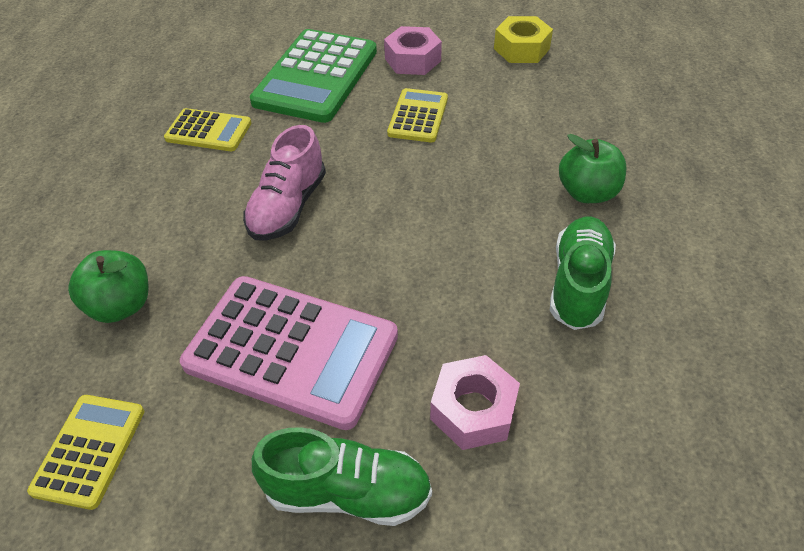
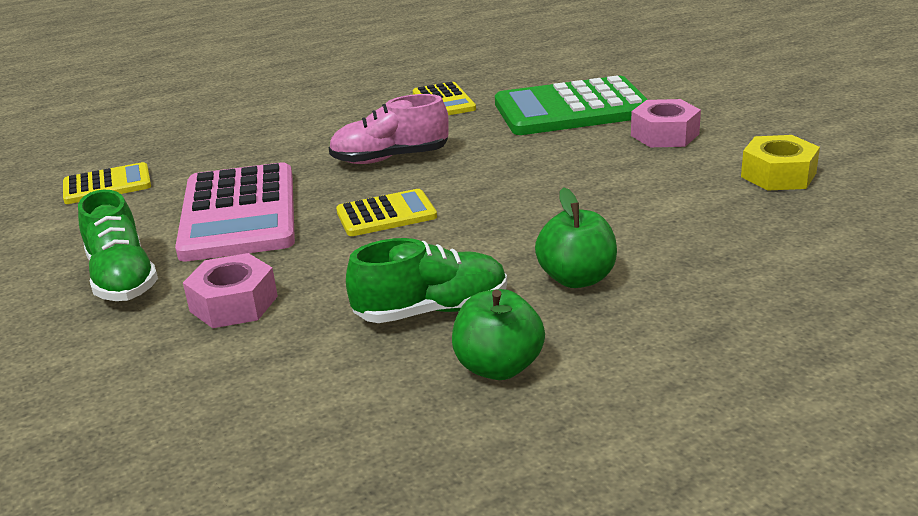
camera: 60 degrees right, 20 degrees down
green apple [68,250,149,323] -> green apple moved to [452,289,545,380]
yellow calculator [387,88,448,142] -> yellow calculator moved to [336,189,437,236]

